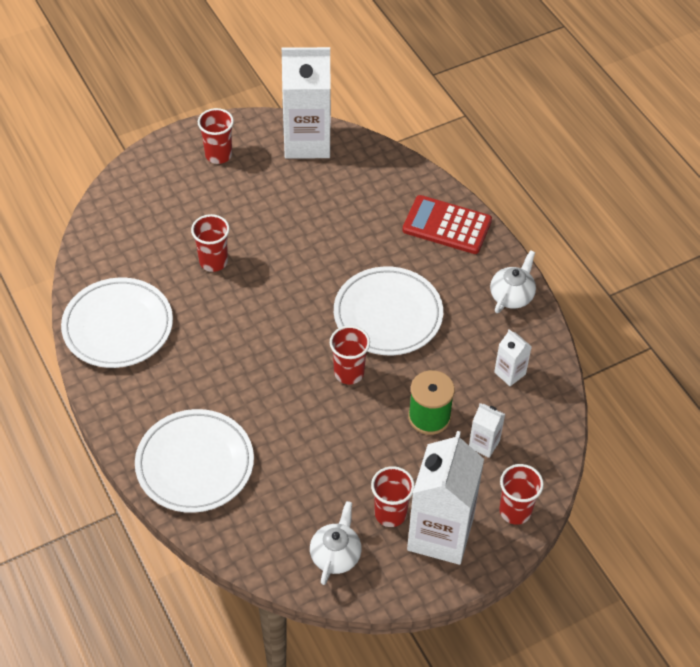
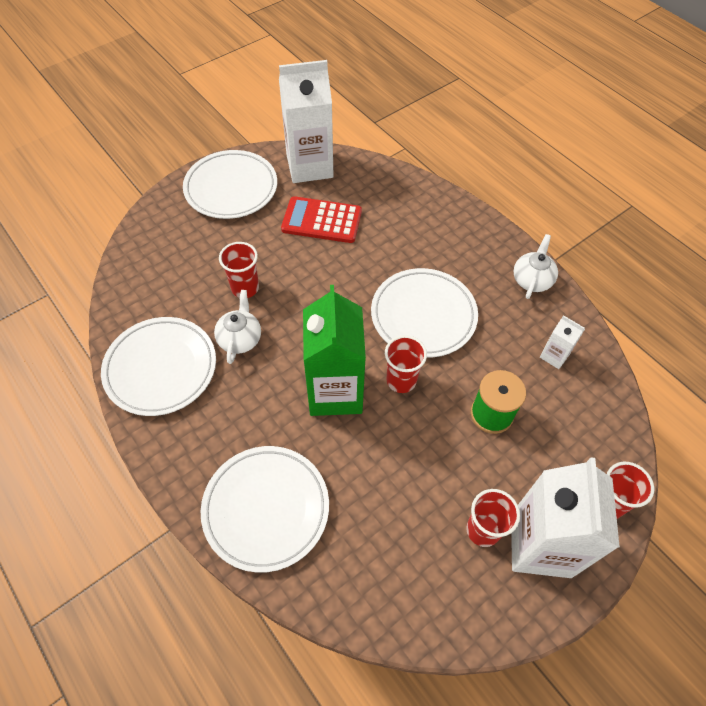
camera: 10 degrees left, 5 degrees up
red cup [198,108,234,164] -> white plate [183,150,277,219]
white teapot [310,501,362,585] -> white teapot moved to [214,290,261,364]
red calculator [402,195,492,254] -> red calculator moved to [281,196,362,243]
white carton [469,403,505,458] -> none
none -> green carton [303,285,366,416]

